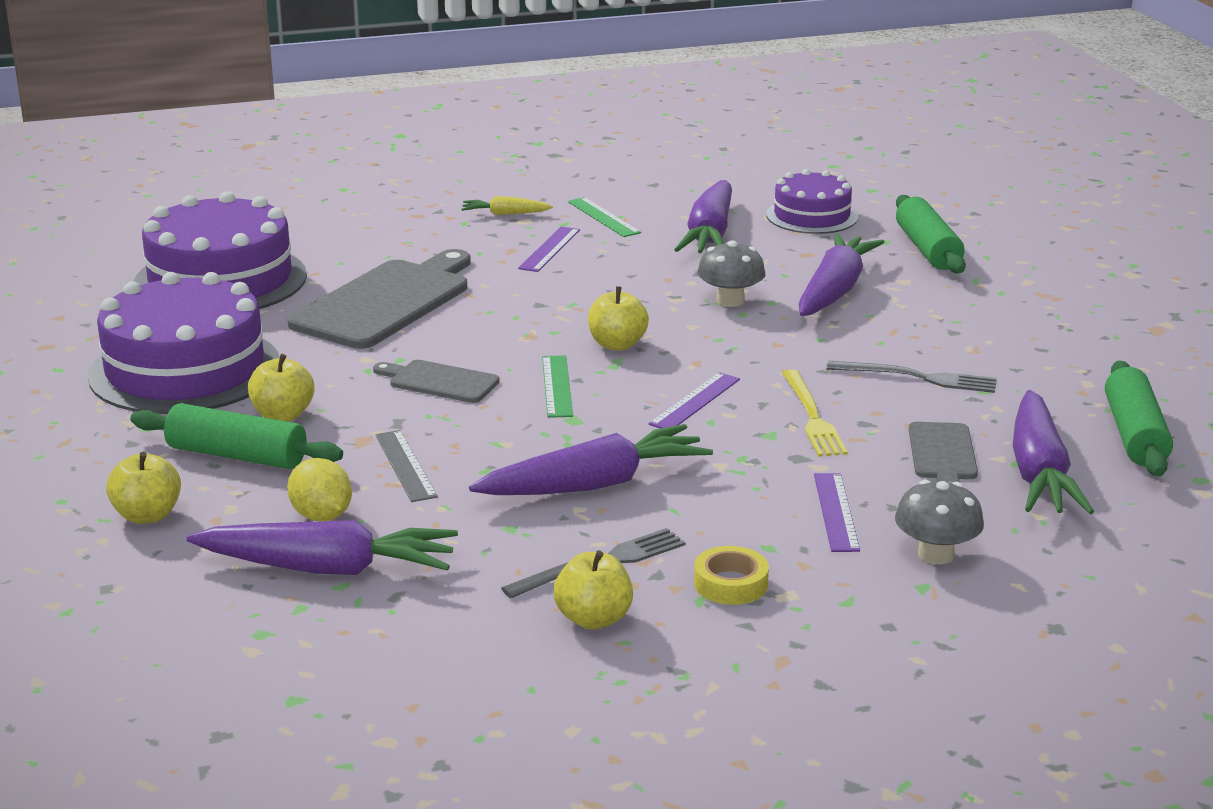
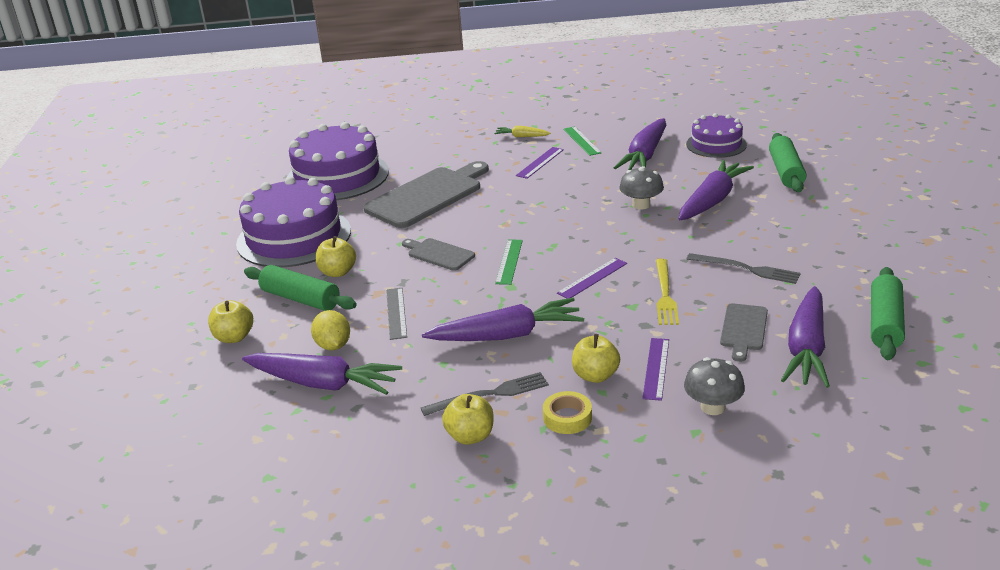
camera: 15 degrees right, 5 degrees up
yellow apple [588,286,649,351] -> yellow apple moved to [572,334,620,383]

